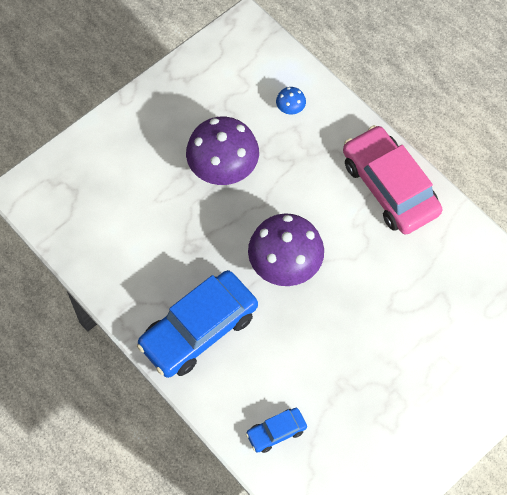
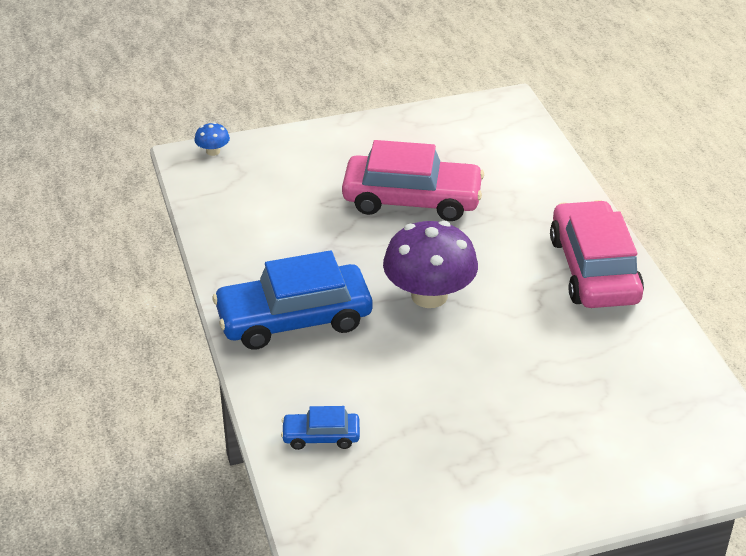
camera: 25 degrees right, 25 degrees down
purple mushroom [186,117,259,185] -> pink car [342,140,484,221]
blue mushroom [276,87,306,114] -> blue mushroom moved to [194,122,230,156]

